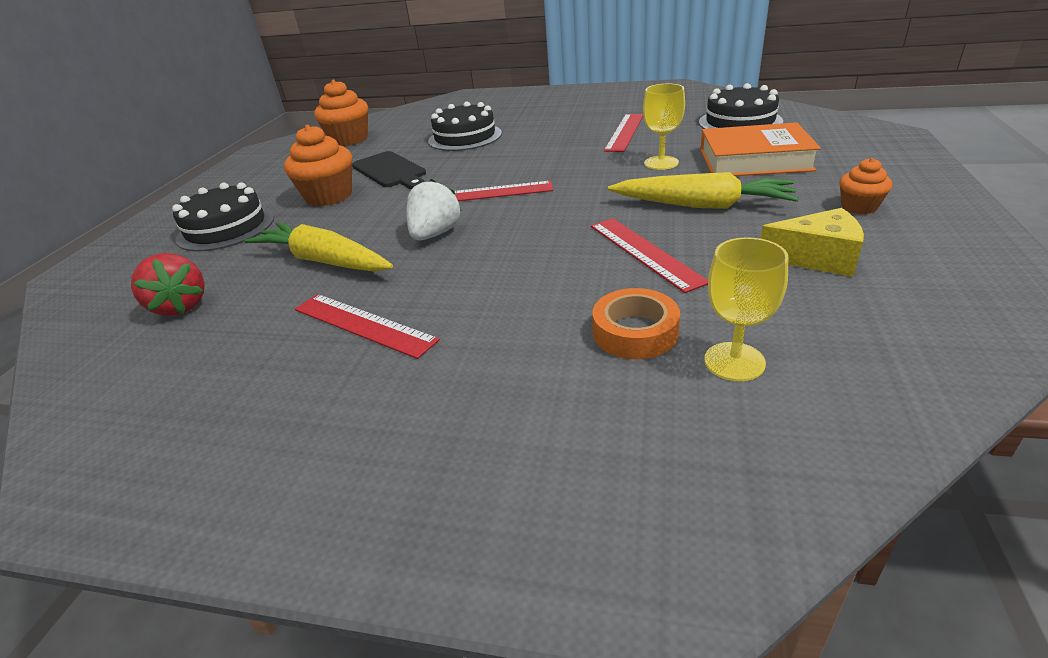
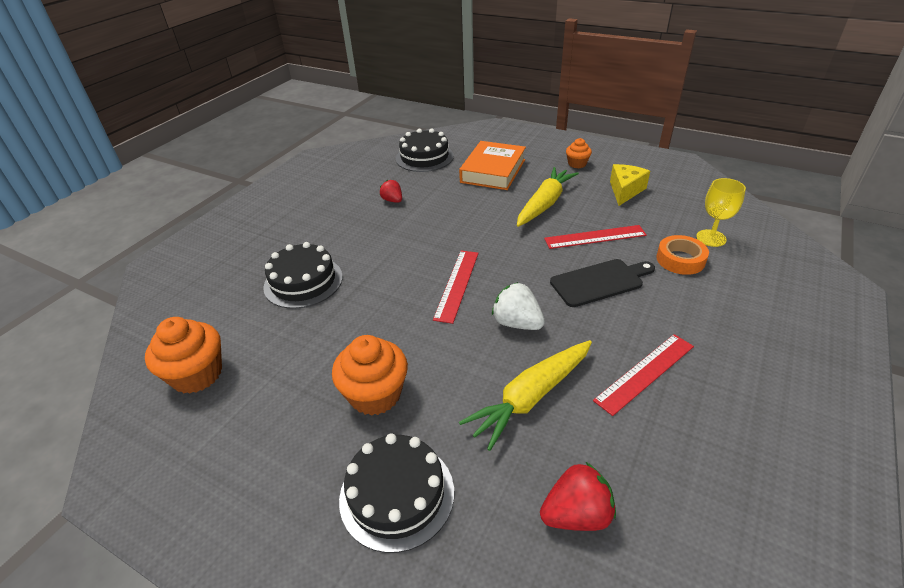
camera: 75 degrees left, 5 degrees up
black cutting board [352,151,426,189] -> black cutting board moved to [550,259,655,307]
red ruler [604,114,643,152] -> red strawberry [380,180,402,203]
yellow goblet [643,84,685,170] -> none

